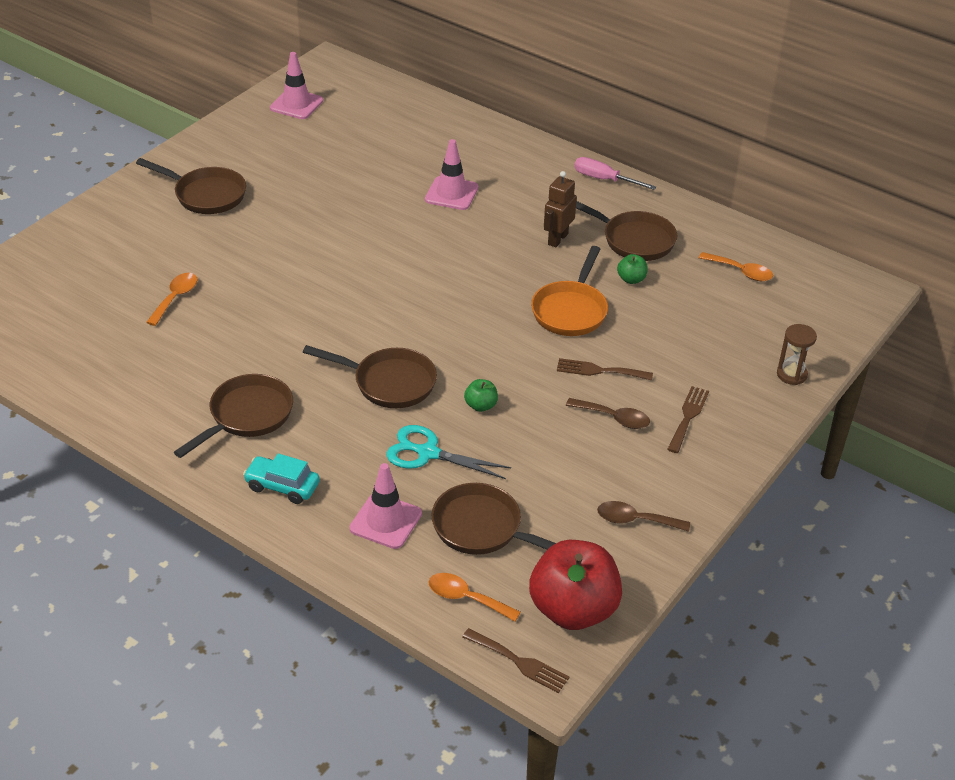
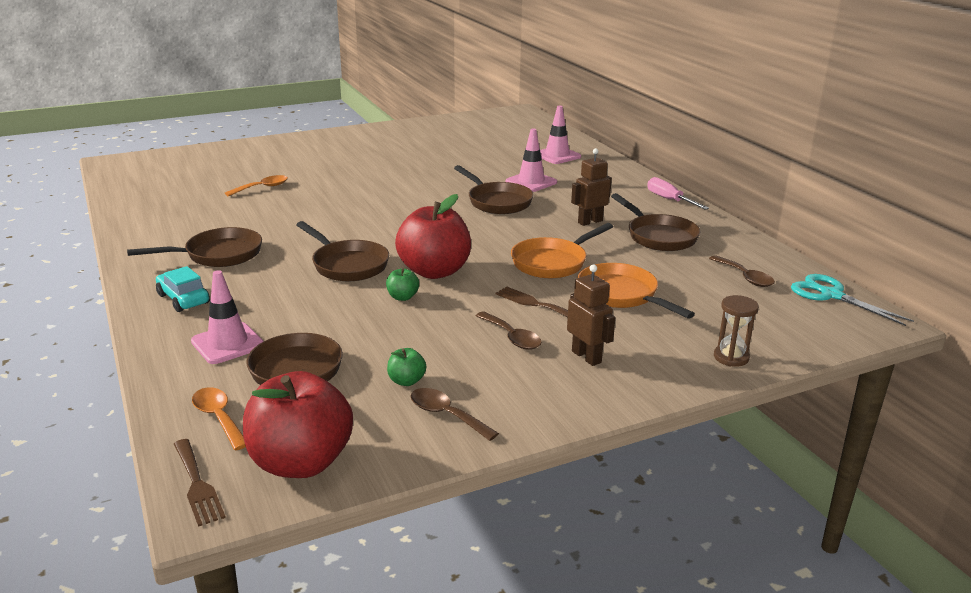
camera: 30 degrees right, 15 degrees down
brown pan [136,158,246,214] -> brown pan moved to [454,165,534,214]
pink traffic cone [270,52,323,119] -> pink traffic cone moved to [540,106,581,164]
turquoise scissors [386,425,511,479] -> turquoise scissors moved to [791,274,914,326]
green apple [617,254,648,284] -> green apple moved to [387,348,426,386]
brown fork [667,386,709,453] -> brown robot [567,264,615,366]
orange spoon [699,252,773,281] -> brown spoon [709,255,775,287]
none -> red apple [395,194,471,279]
none -> orange pan [578,263,695,319]

